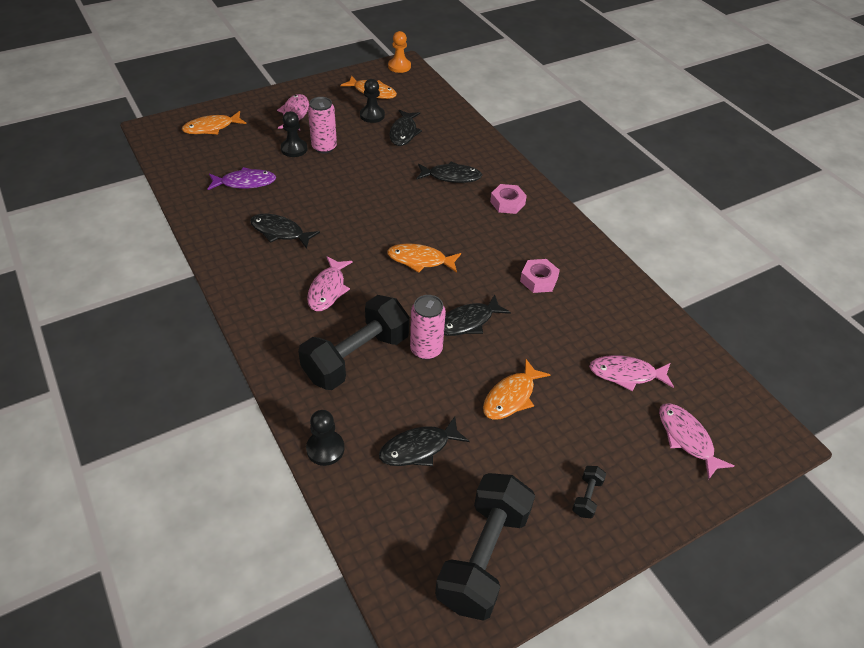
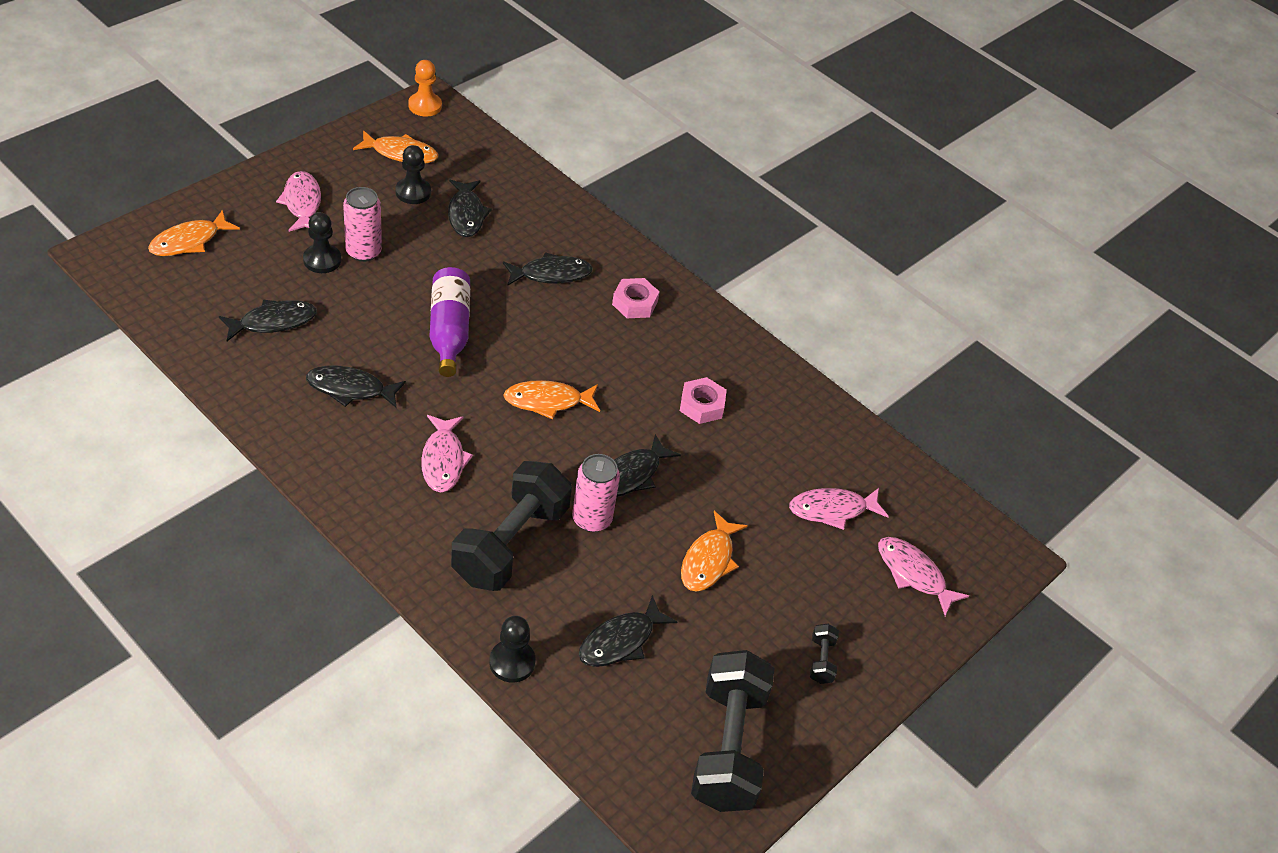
camera: 20 degrees left, 0 degrees up
purple fish [207,167,276,190] -> black fish [219,299,317,341]
none -> purple bottle [430,267,470,377]

